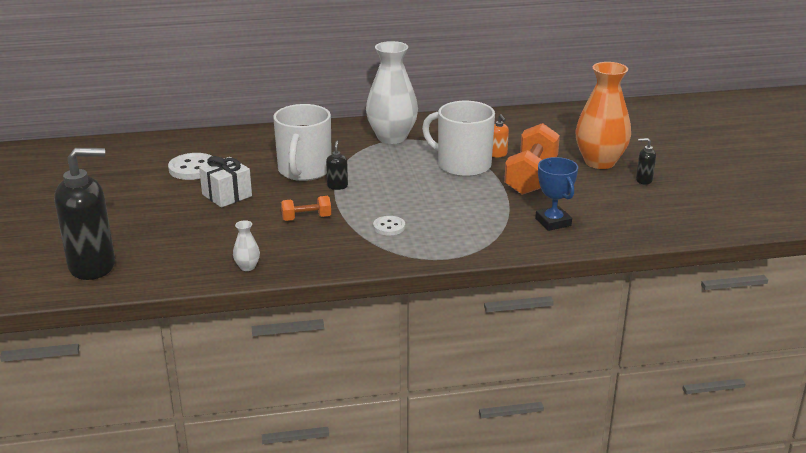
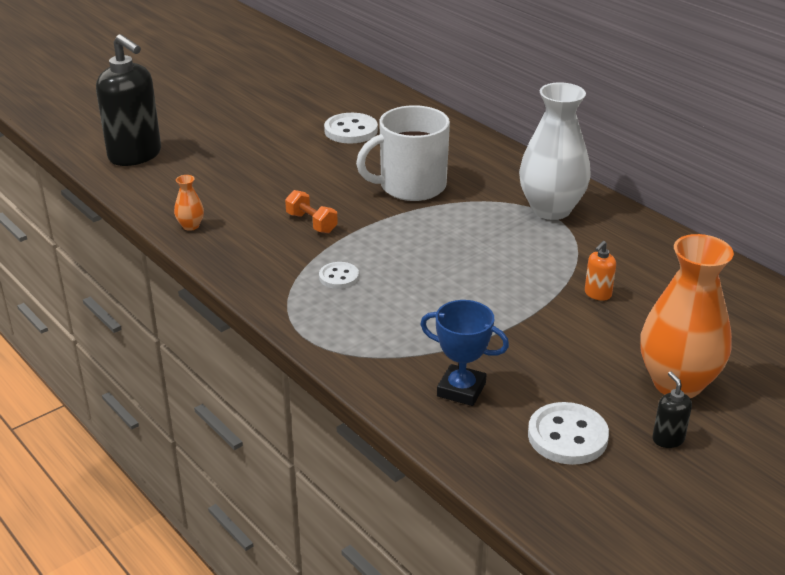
camera: 60 degrees right, 5 degrees up
white gift [199,156,252,208] -> none
white vase [233,220,260,271] -> orange vase [174,175,204,231]
black soap dispenser [326,141,348,190] -> none
white mug [422,101,495,177] -> none
orange dumbbell [504,123,560,195] -> none
blue trophy [535,157,578,231] -> blue trophy turned 75 degrees clockwise [420,300,509,406]
none -> white button [528,402,609,465]

